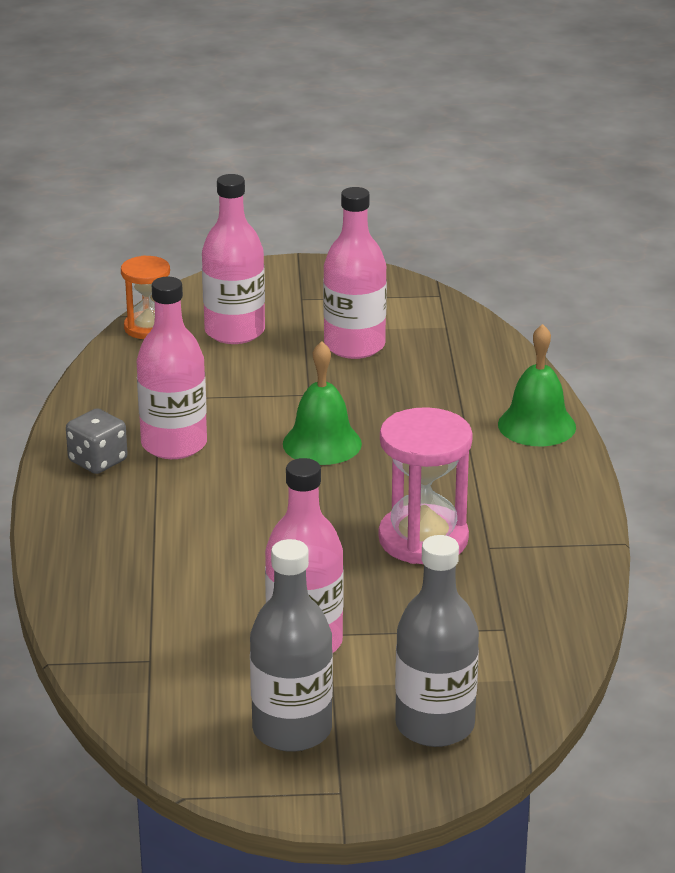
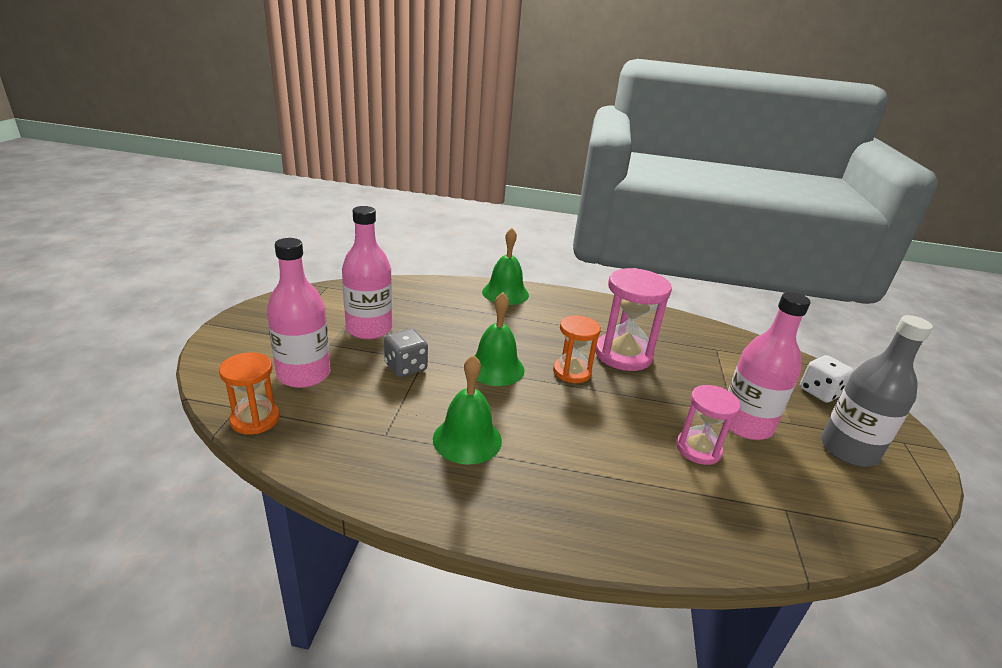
camera: 80 degrees left, 0 degrees up
grey dice [66,408,128,474] -> grey dice moved to [384,329,428,377]
pink bottle [137,277,207,459] -> green bell [433,355,502,465]
grey bottle [395,535,479,747] -> white dice [800,355,854,403]
none -> orange hourglass [553,315,601,383]
none -> pink hourglass [676,385,741,465]

